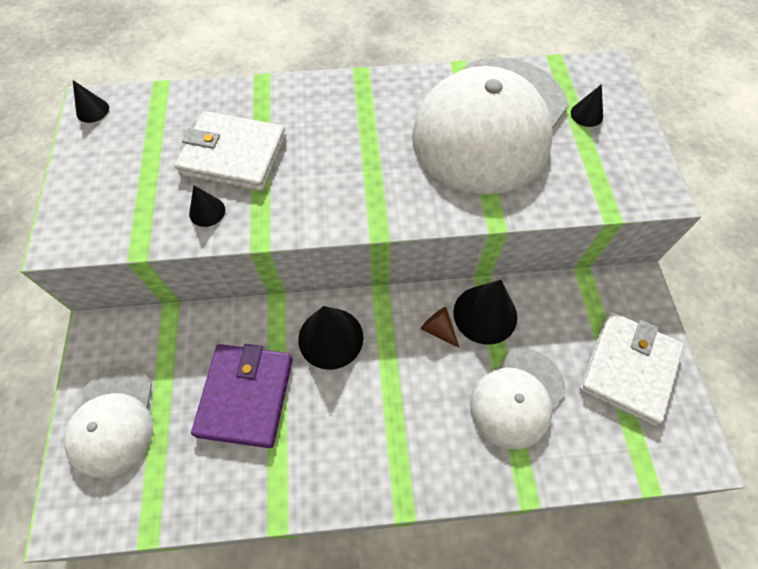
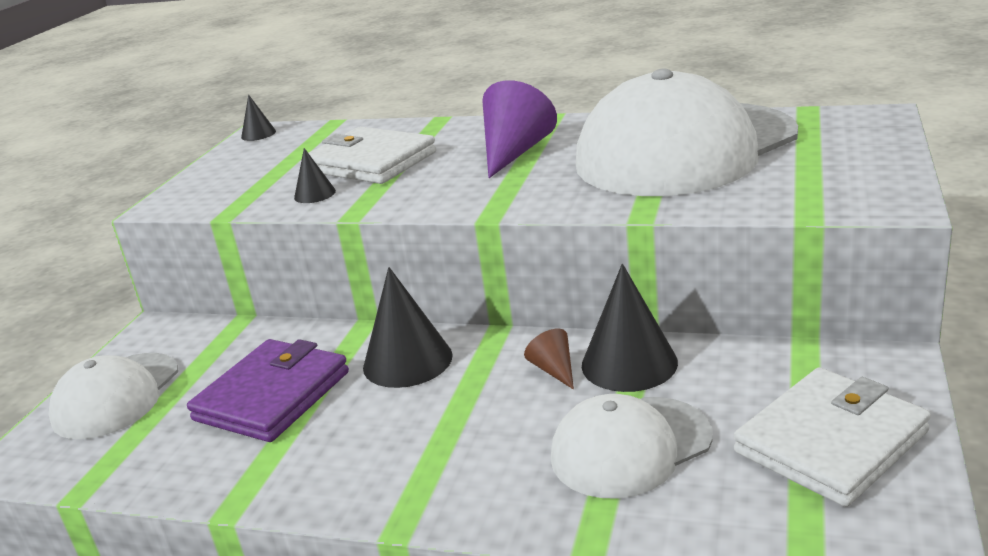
camera: 25 degrees right, 35 degrees down
black cone [571,84,603,127] -> none
none -> purple cone [482,80,557,178]

